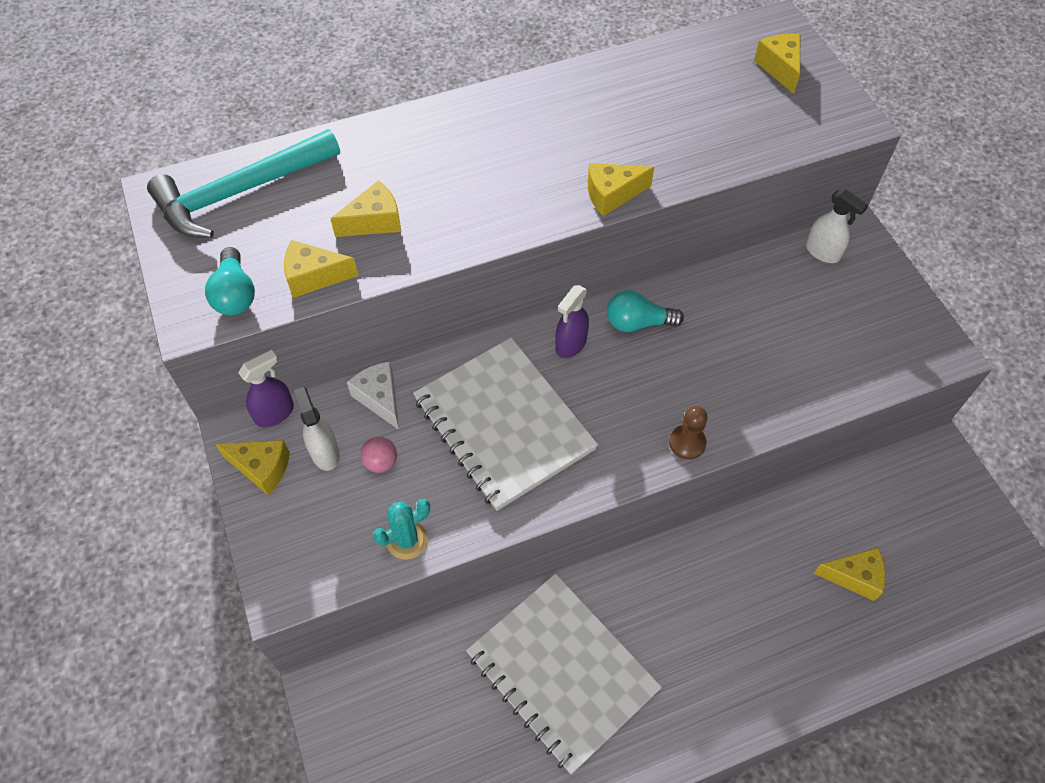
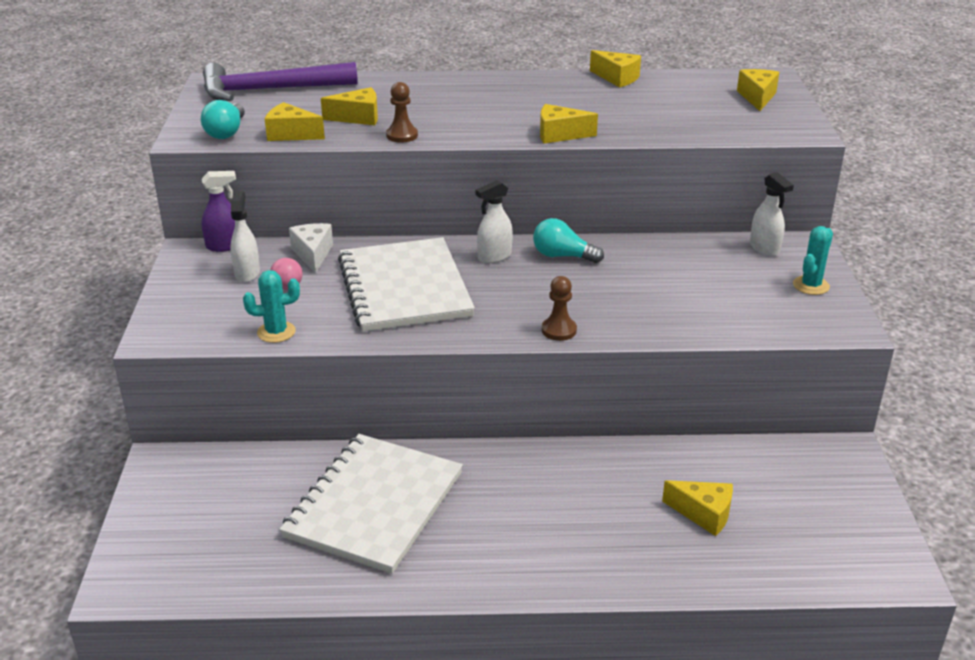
camera: 20 degrees right, 25 degrees down
turquoise hammer [147,129,340,238] -> purple hammer [203,62,358,101]
yellow cheese [216,440,290,495] -> yellow cheese moved to [590,50,641,88]
white notebook [466,573,662,774] -> white notebook turned 45 degrees clockwise [279,434,463,574]
purple spray bottle [555,285,589,358] -> white spray bottle [476,180,513,263]
none -> brown pawn [386,82,418,143]
none -> turquoise cactus [793,226,833,295]

